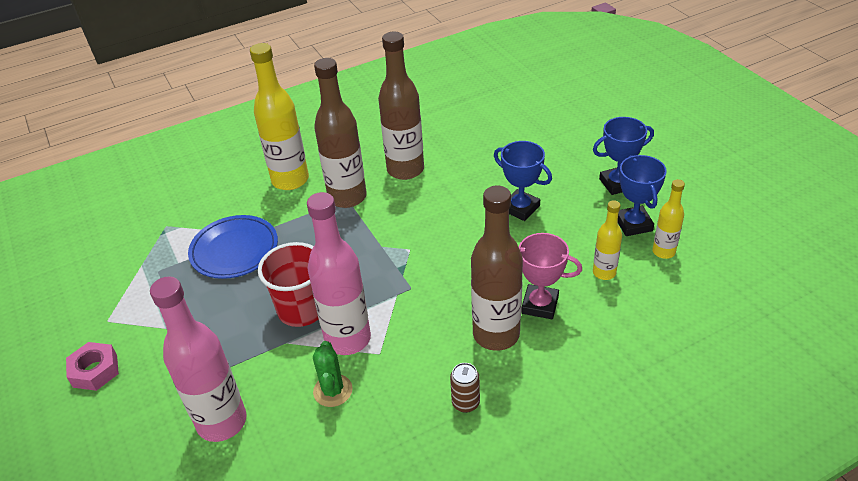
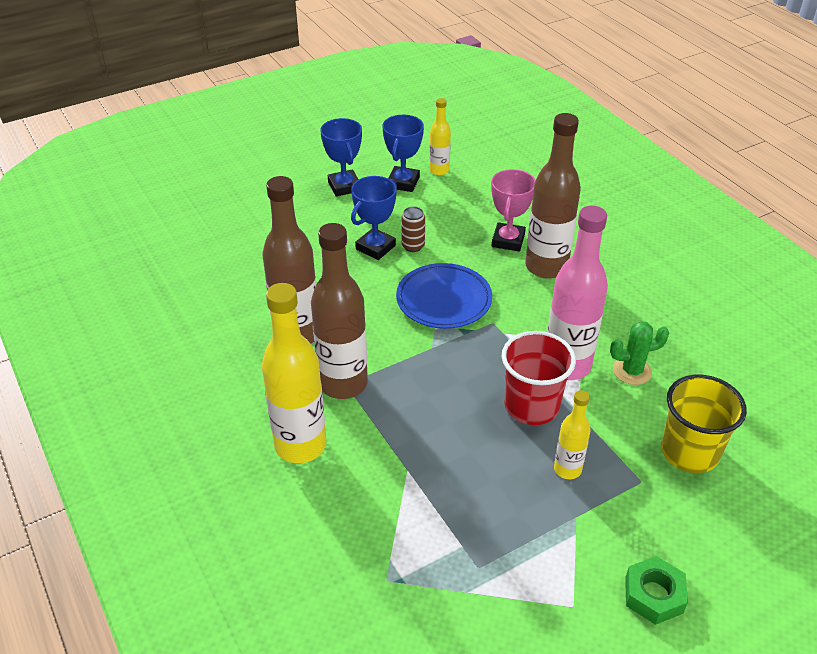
camera: 95 degrees left, 0 degrees up
pink nut [66,342,119,391] -> green nut [625,556,688,625]
pink bottle [150,277,247,442] -> yellow cup [661,375,747,473]
blue plate [188,215,278,279] -> blue plate moved to [396,263,492,329]
brown can [450,363,480,413] -> brown can moved to [401,206,425,252]
yellow bottle [593,200,622,280] -> yellow bottle moved to [554,390,591,479]
blue trophy [618,155,667,236] -> blue trophy turned 60 degrees counterclockwise [382,115,424,192]

